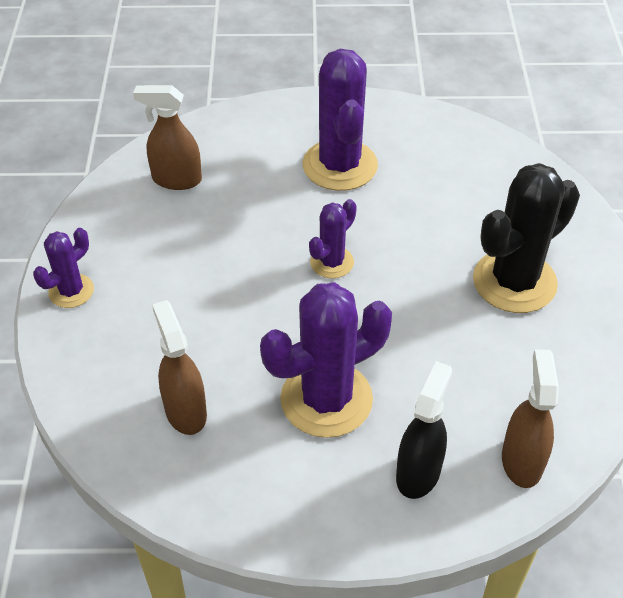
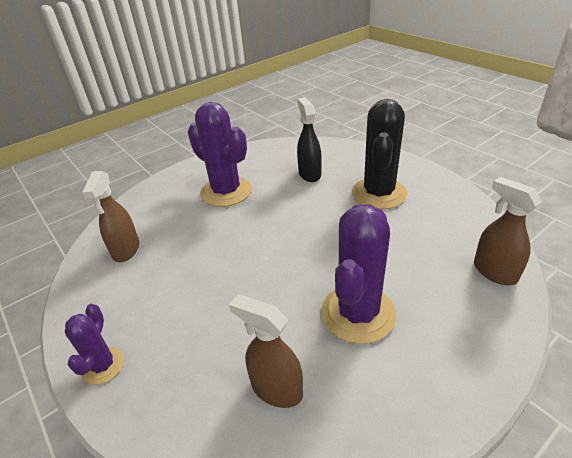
camera: 35 degrees left, 10 degrees down
brown spray bottle [133,85,202,190] -> brown spray bottle turned 60 degrees counterclockwise [82,171,139,262]
purple cactus [309,199,357,278] -> none
black spray bottle [396,361,452,499] -> black spray bottle moved to [297,97,322,182]

